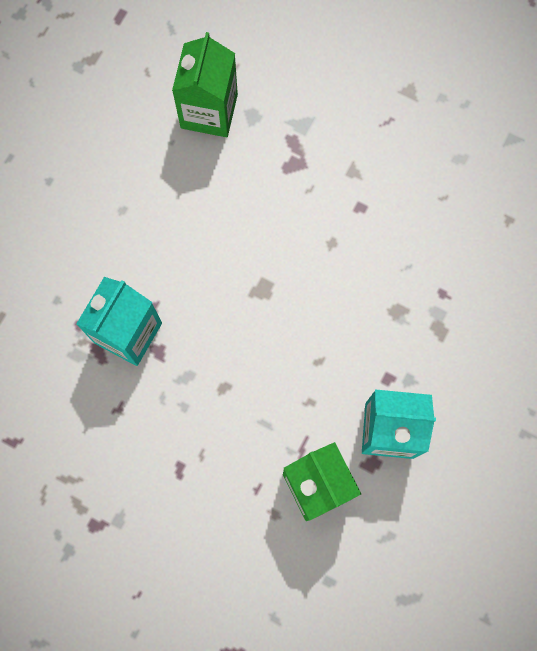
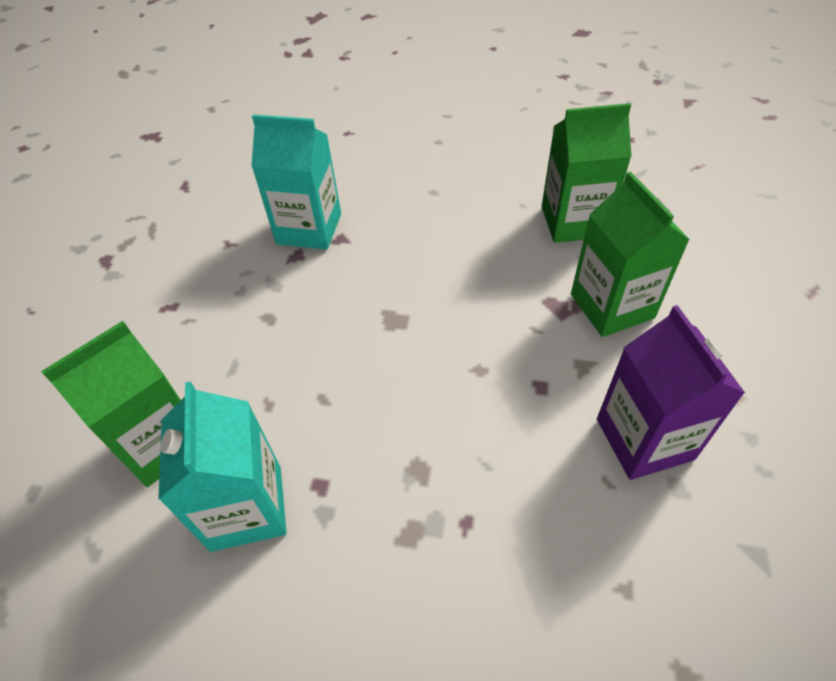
camera: 75 degrees right, 25 degrees down
none -> green carton [571,171,690,337]
none -> purple carton [597,305,745,480]

